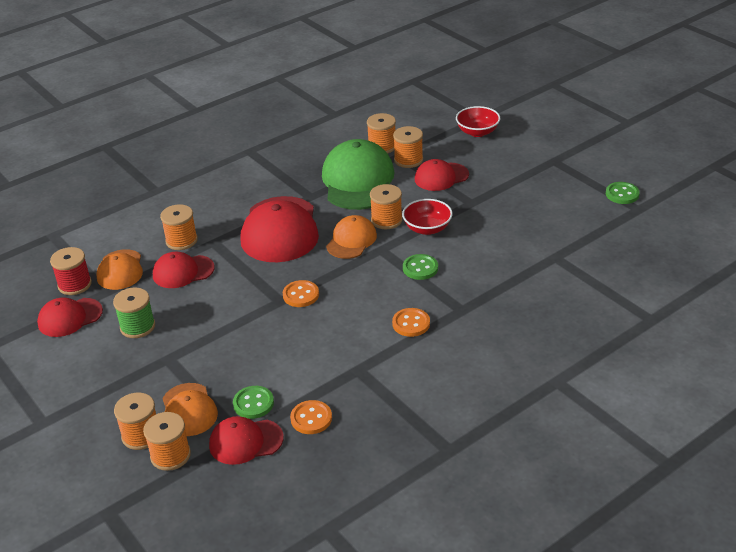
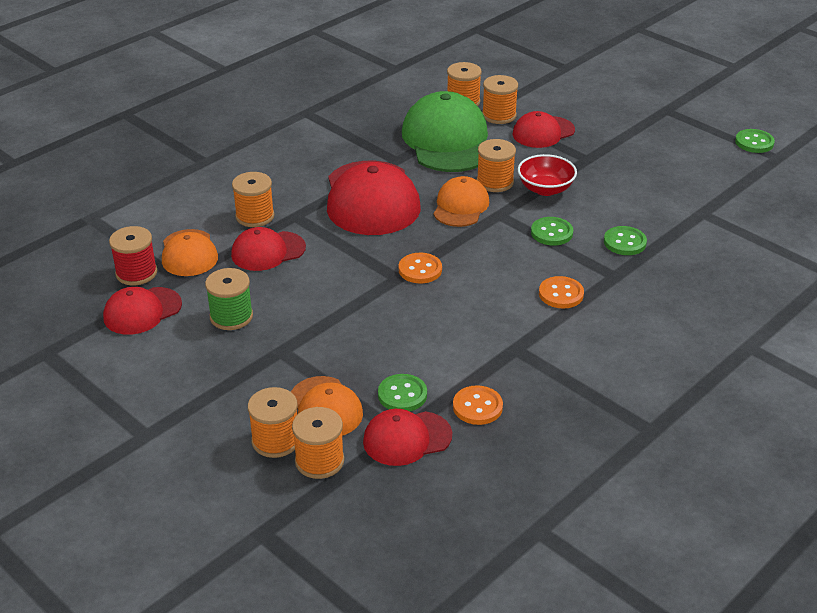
camera: 10 degrees left, 0 degrees up
red bowl [456,106,500,137] -> none
none -> green button [604,226,647,255]

